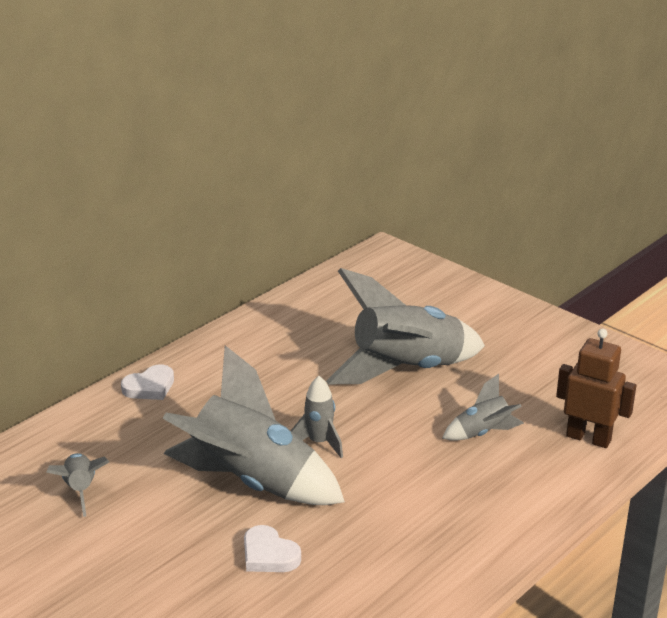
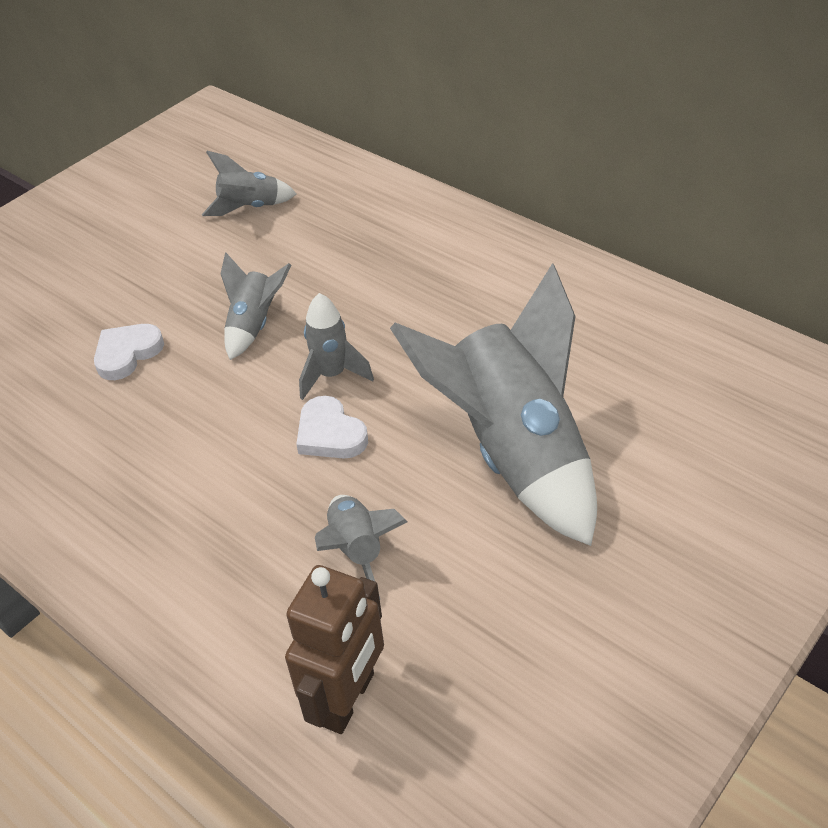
camera: 90 degrees right, 15 degrees up
white heart [121,364,174,400] -> white heart moved to [296,396,368,459]
grey rocket [162,345,345,505] -> grey rocket [221,252,291,360], size x0.46

